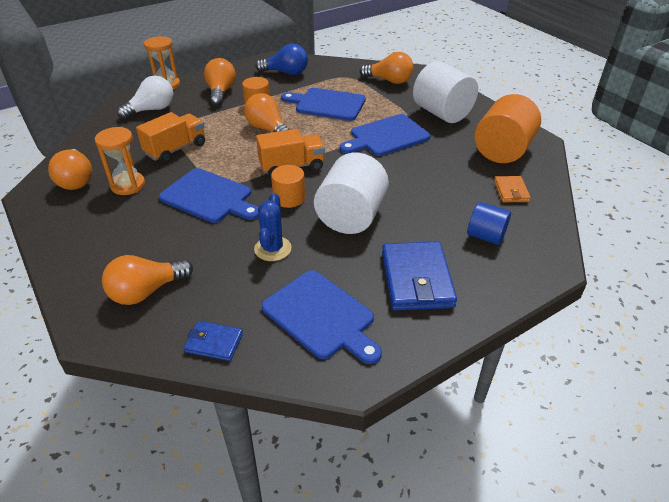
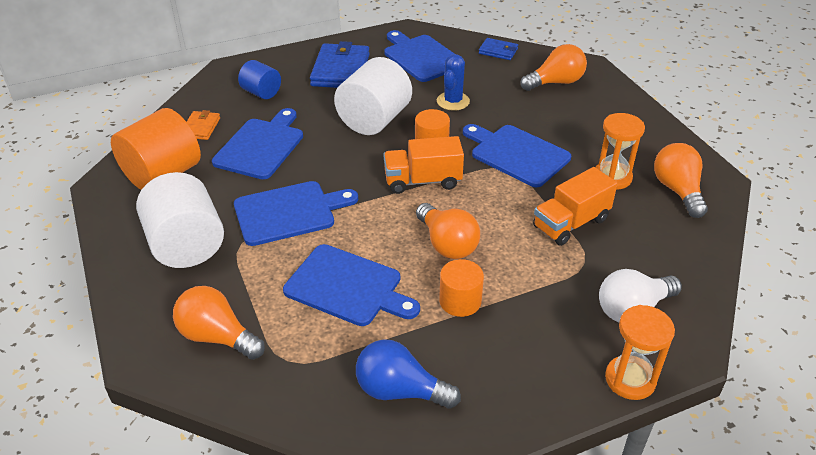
camera: 170 degrees left, 0 degrees up
orange light bulb [204,58,236,106] -> none
none -> blue cutting board [212,108,303,179]

